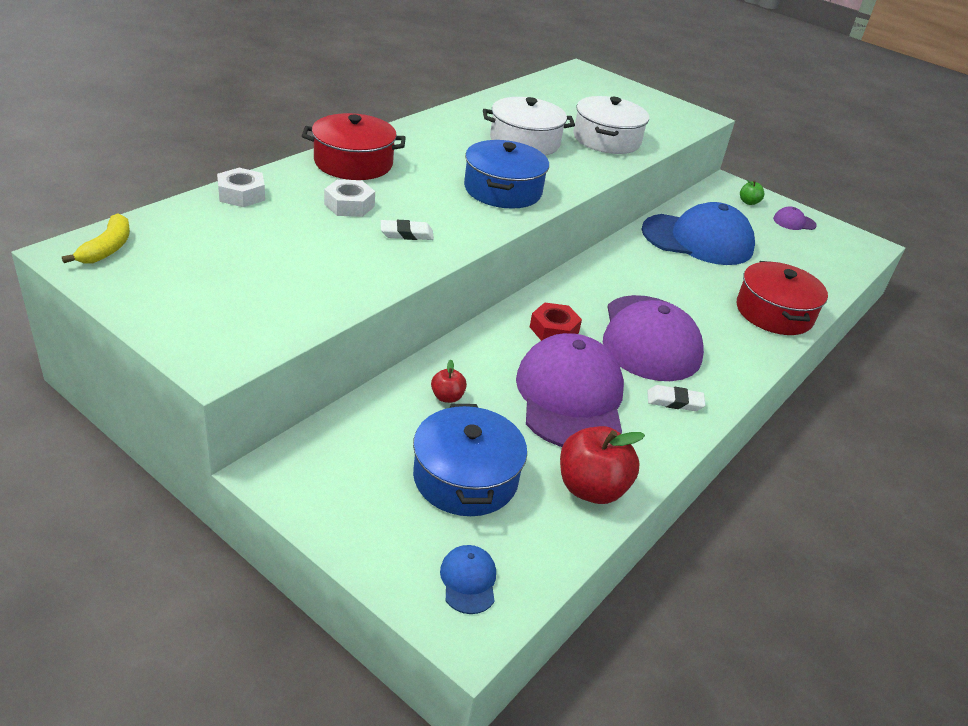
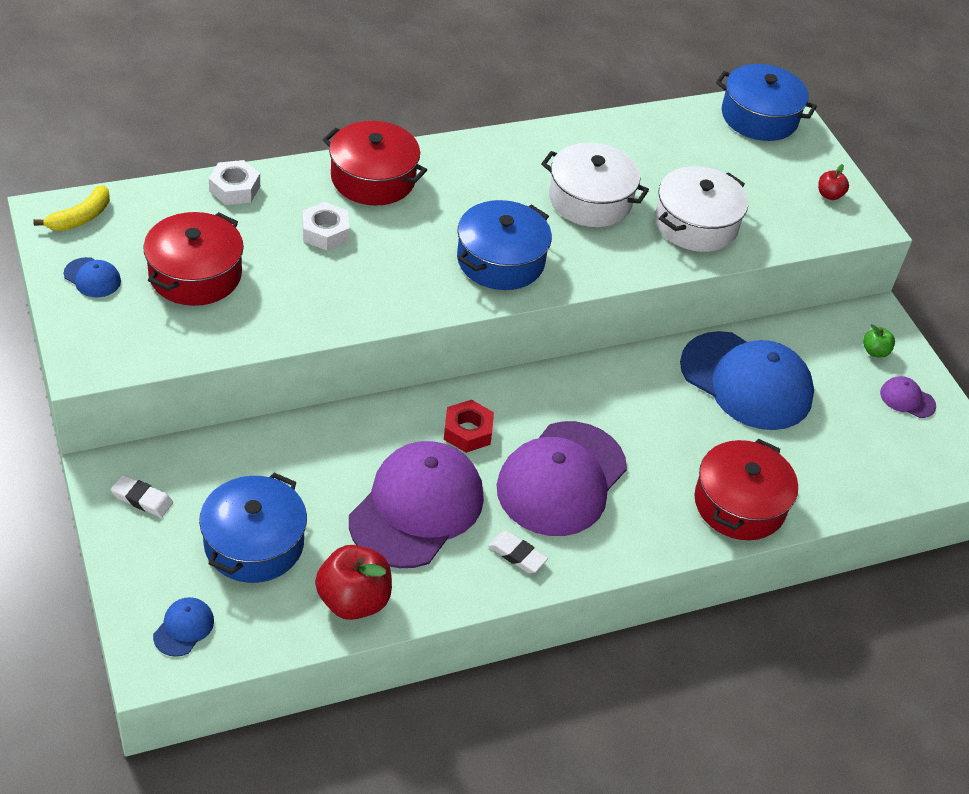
camera: 30 degrees right, 10 degrees up
white eraser [381,220,434,240] -> white eraser moved to [111,475,173,518]
red apple [431,360,467,403] -> red apple moved to [818,164,849,200]
none -> blue cap [64,257,121,297]
none -> red pot [143,212,244,306]
none -> blue pot [716,64,817,141]

